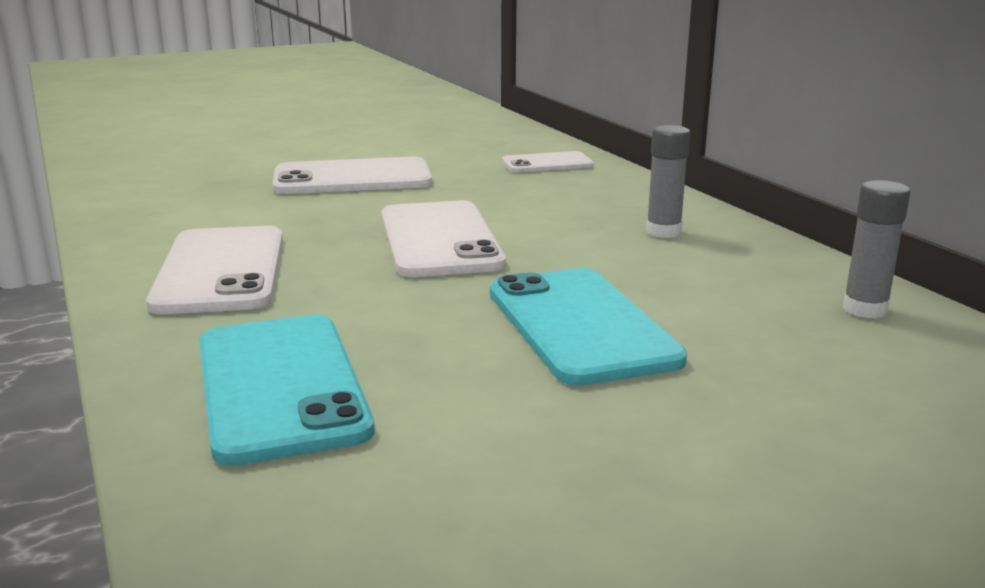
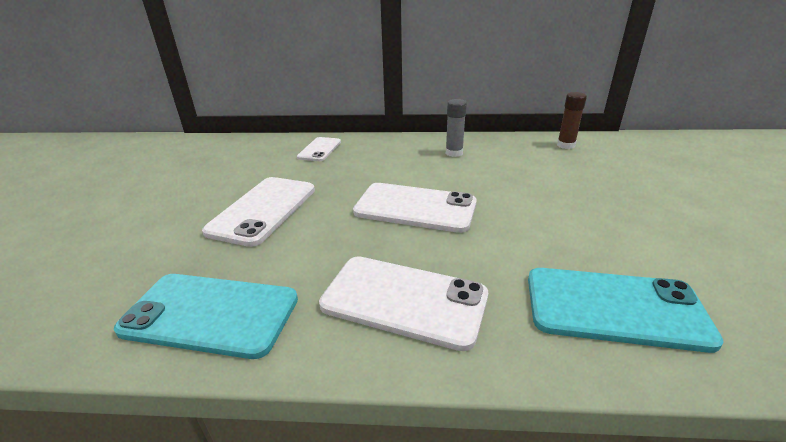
camera: 60 degrees left, 10 degrees up
turquoise phone [490,268,687,386] -> turquoise phone moved to [114,274,298,359]
grey glue stick [843,180,911,318] -> brown glue stick [557,92,587,149]

